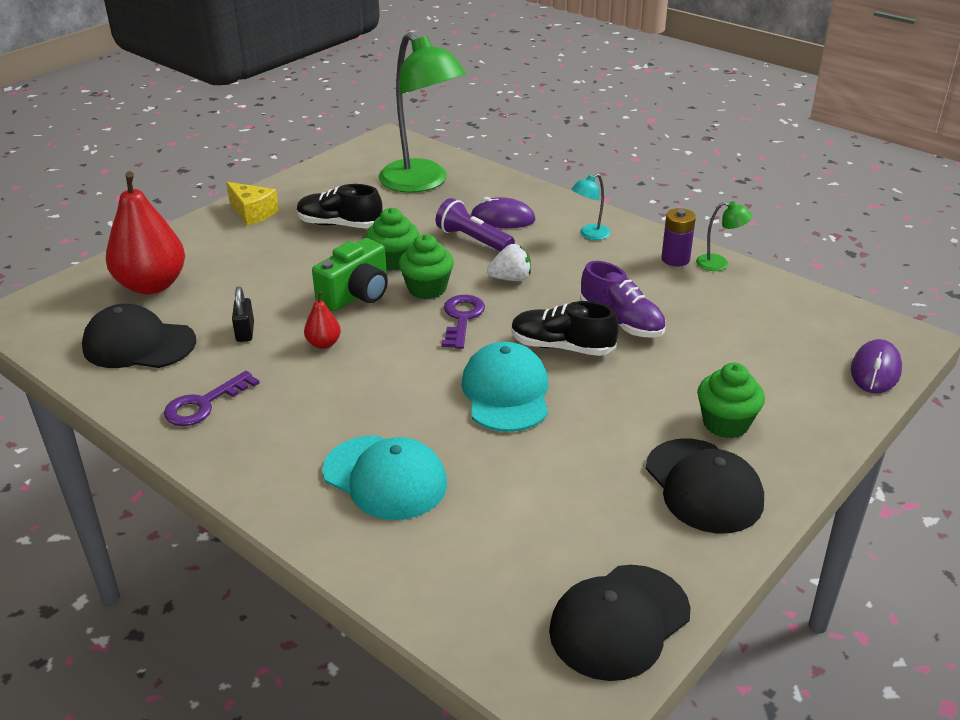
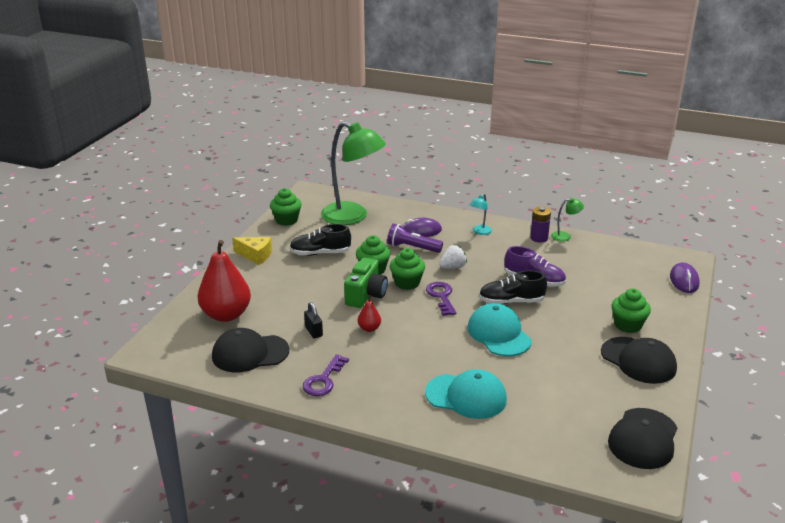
camera: 20 degrees left, 5 degrees down
none -> green cupcake [270,188,302,226]

